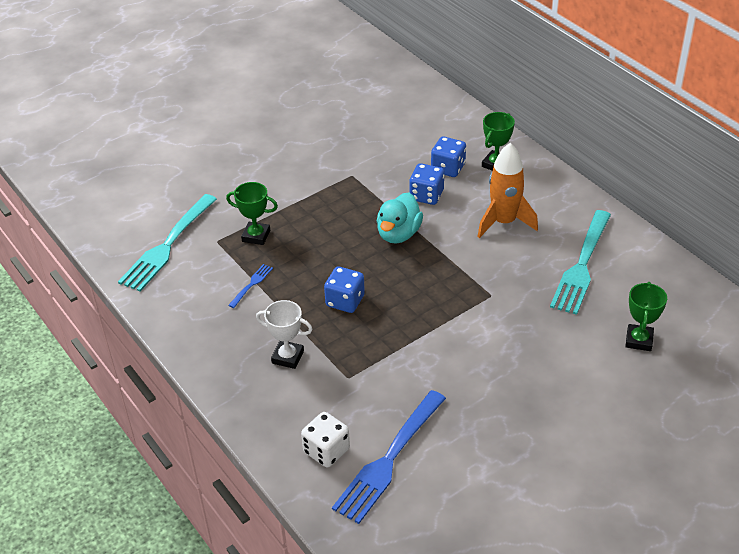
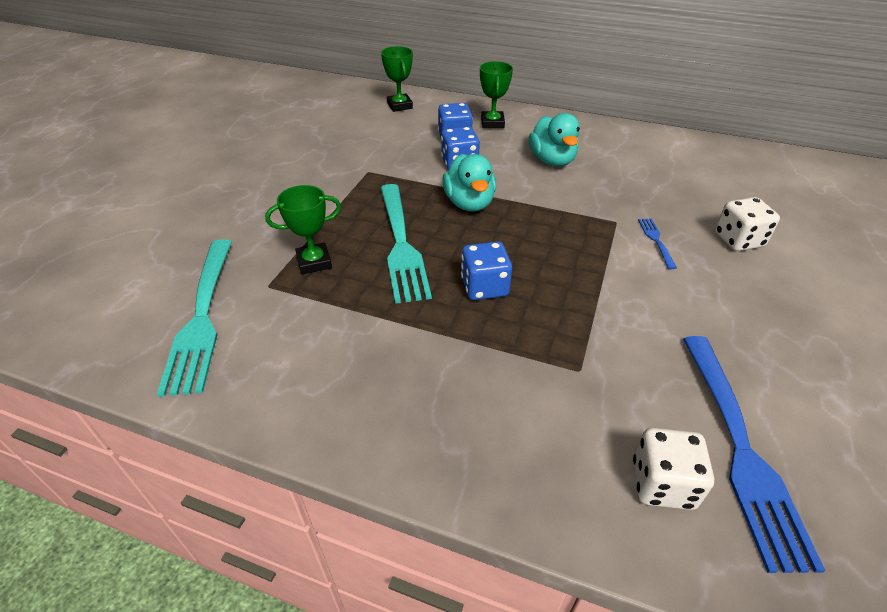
camera: 35 degrees left, 0 degrees up
blue fork [228,264,273,308] -> blue fork moved to [638,218,677,269]
white trophy [256,300,313,369] -> none
orange rocket [477,143,538,238] -> turquoise duck [529,113,580,166]
turquoise fork [550,210,611,315] -> turquoise fork moved to [381,184,432,304]
green trophy [625,282,667,351] -> green trophy moved to [381,46,413,112]
none -> white dice [715,197,780,251]

